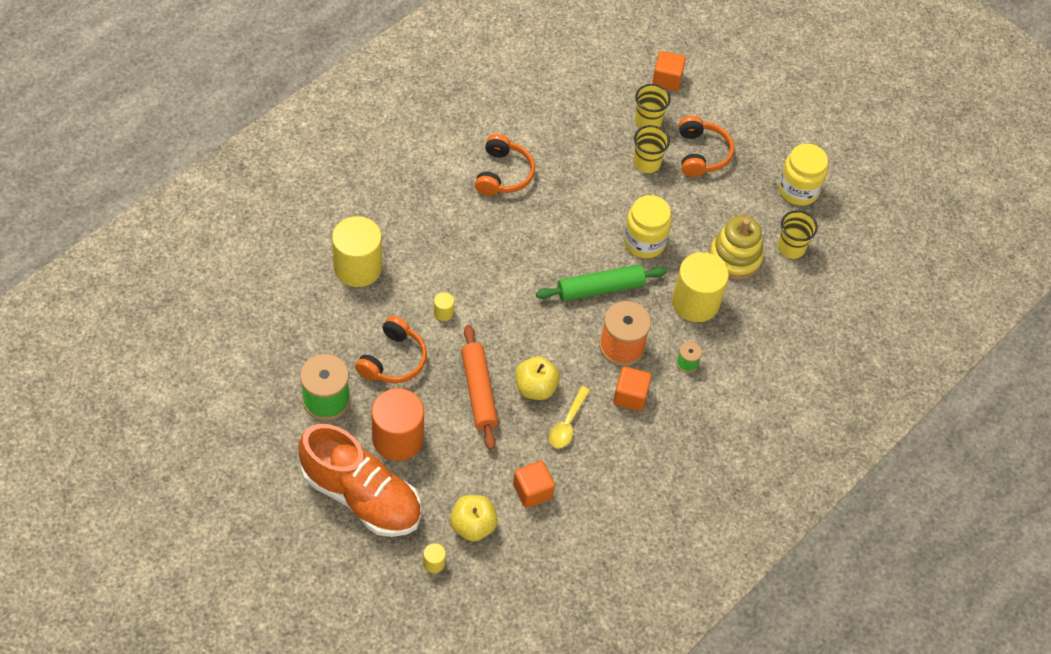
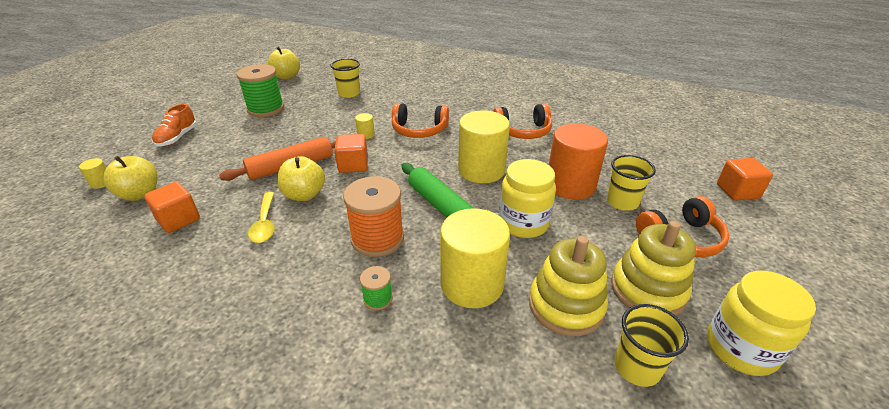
camera: 75 degrees right, 20 degrees down
orange shoe [299,424,421,537] -> orange shoe [152,104,197,147], size x0.47
yellow cylinder [332,216,382,287] -> yellow cylinder moved to [458,111,510,183]
orange headphones [355,316,427,383] -> orange headphones moved to [392,103,449,138]
orange cylinder [371,388,424,461] -> orange cylinder moved to [549,123,608,200]
yellow spoon [549,386,590,448] -> yellow spoon turned 105 degrees counterclockwise [248,192,275,243]
orange cube [613,366,652,411] -> orange cube moved to [334,134,368,173]
yellow cup [635,84,671,128] -> yellow cup moved to [330,59,360,98]
none -> yellow apple [268,47,300,80]
none -> yellow stacking toy [611,221,696,316]

